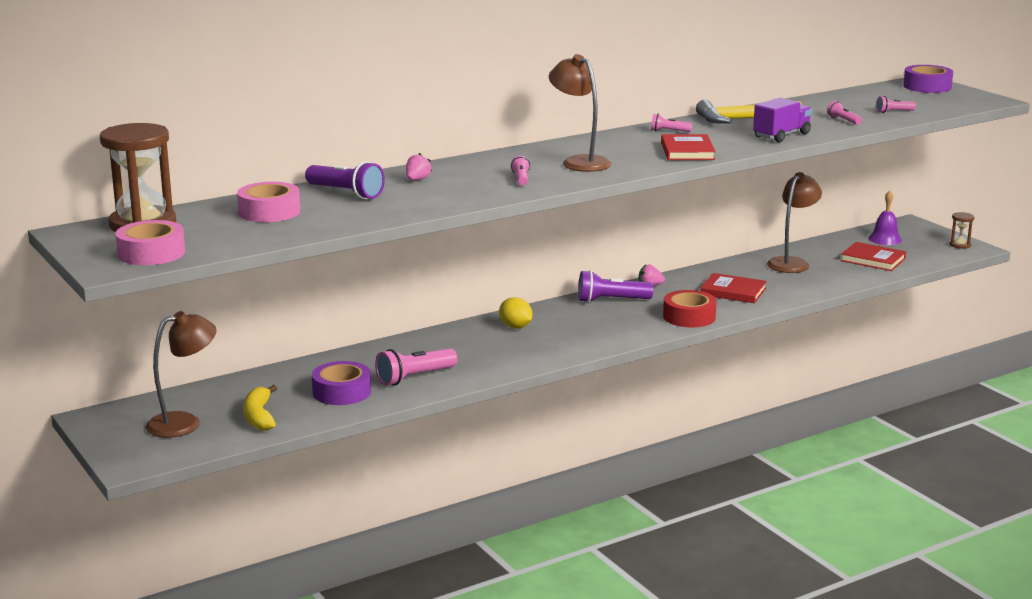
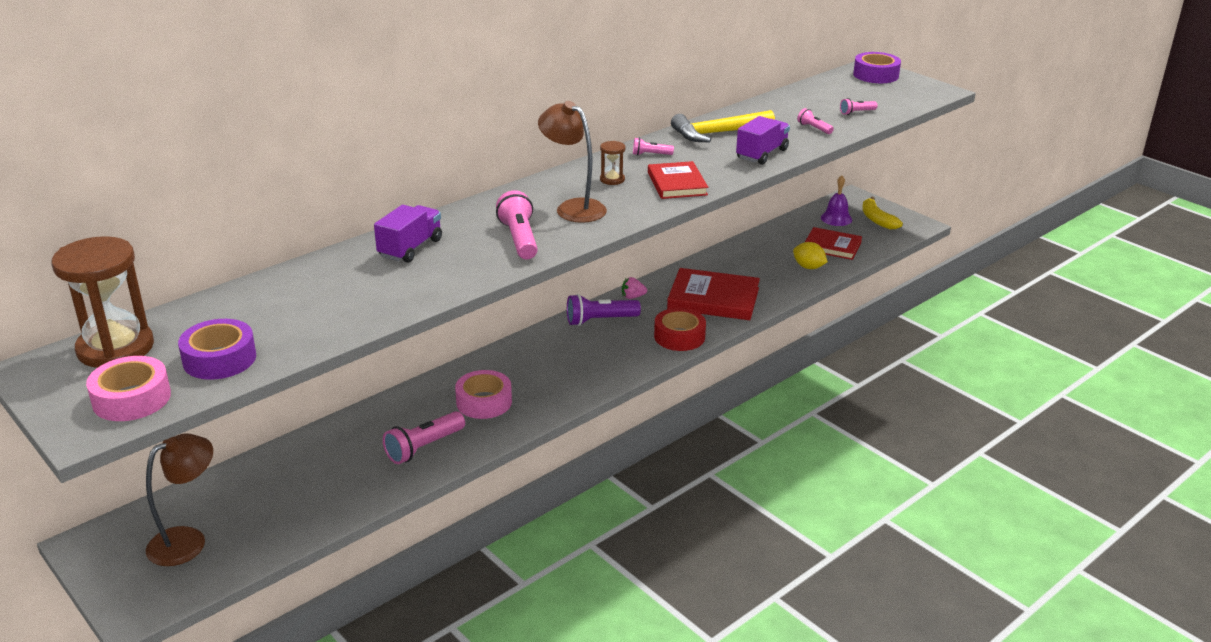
camera: 10 degrees left, 10 degrees up
pink tape [237,182,300,222] -> pink tape moved to [455,370,512,419]
yellow banana [243,385,277,431] -> yellow banana moved to [862,197,903,230]
purple flashlight [305,161,385,199] -> none
purple tape [312,361,371,405] -> purple tape moved to [178,319,256,380]
pink strawberry [406,153,432,180] -> purple truck [374,205,442,263]
yellow lemon [499,297,532,329] -> yellow lemon moved to [793,242,828,269]
pink flashlight [511,156,530,186] -> pink flashlight [496,190,538,259], size x1.86
red book [701,273,767,303] -> red book [667,268,760,320], size x1.53
brown lamp [767,172,822,273] -> none
brown hourglass [949,212,975,249] -> brown hourglass moved to [600,141,626,185]

